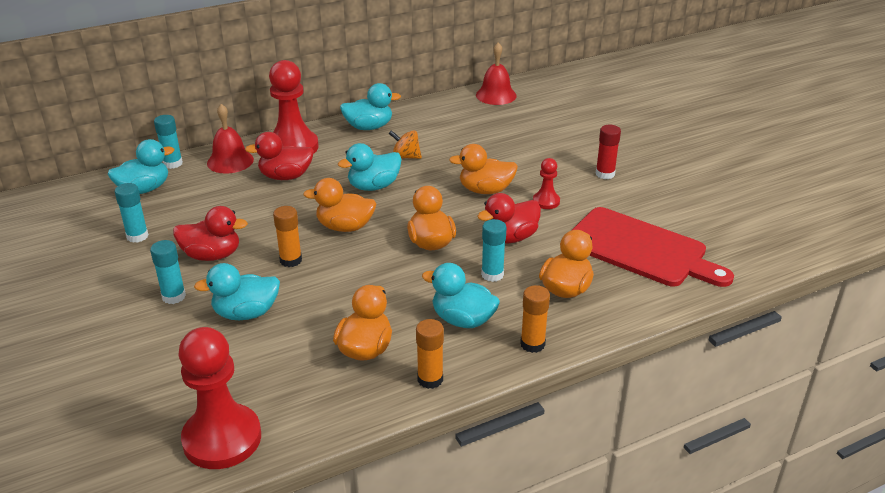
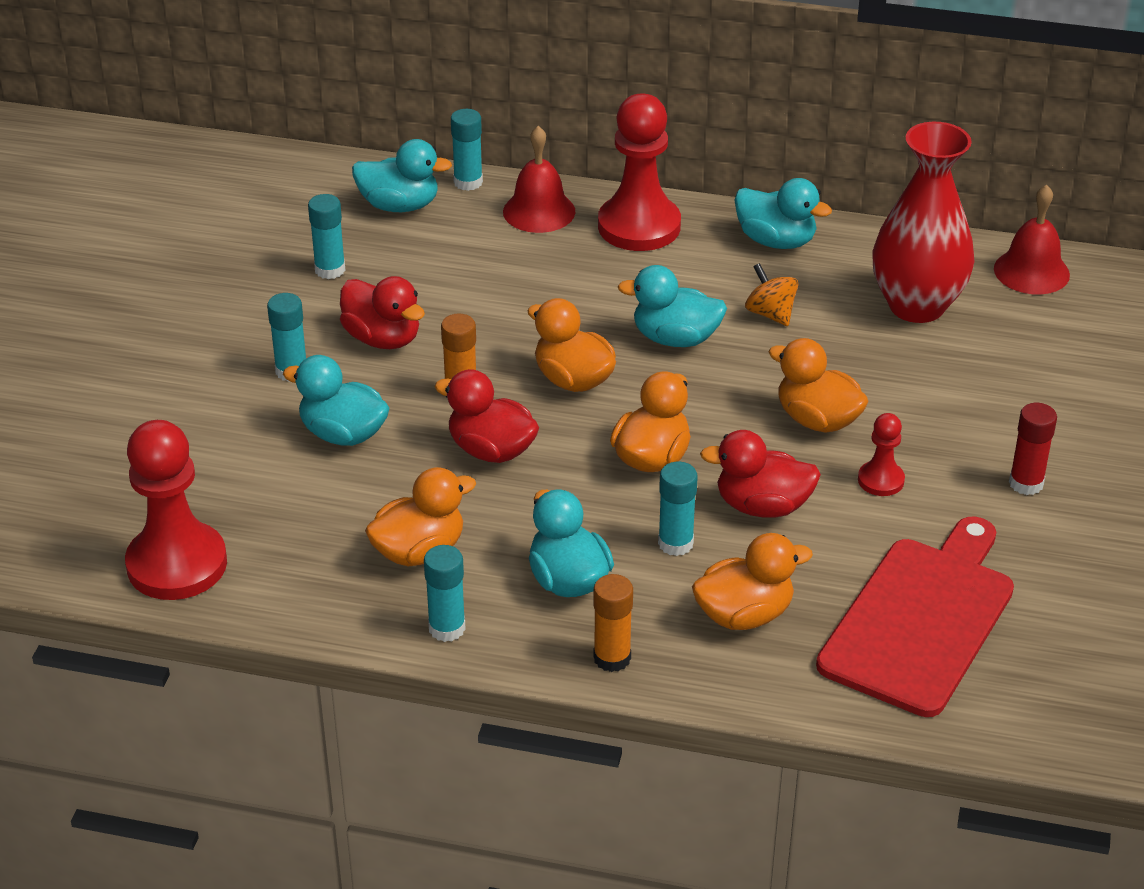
camera: 40 degrees right, 5 degrees up
red duck [245,132,314,180] -> red duck moved to [435,369,539,463]
orange glue stick [416,319,444,389] -> turquoise glue stick [424,545,466,642]
red cutting board [572,207,734,287] -> red cutting board turned 135 degrees counterclockwise [816,517,1014,717]
none -> red vase [872,122,975,323]

